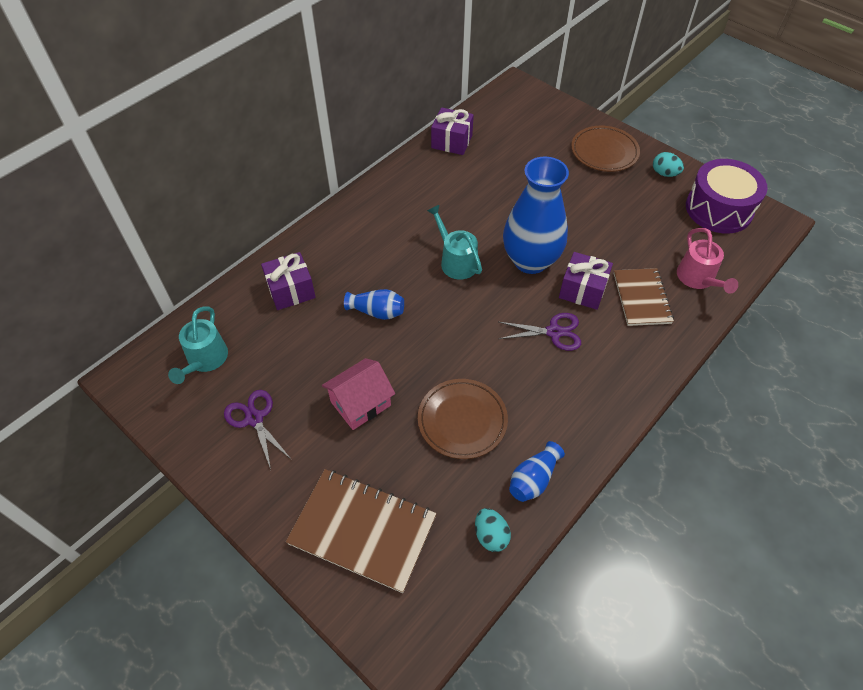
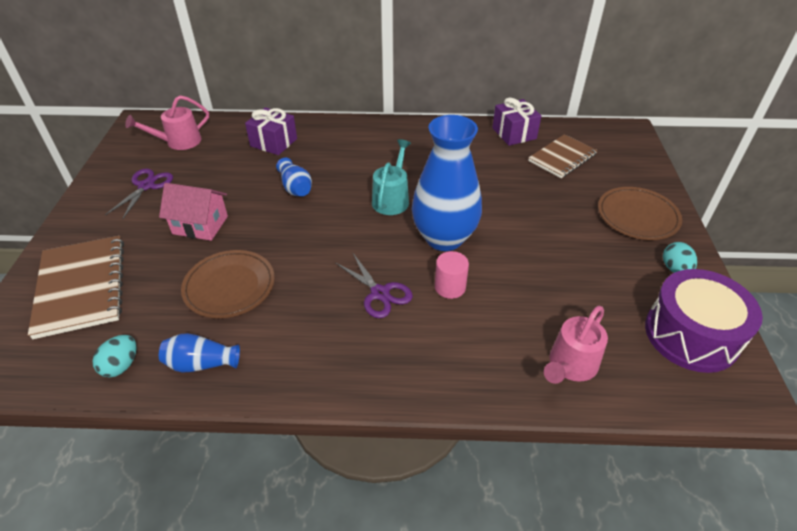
camera: 50 degrees right, 10 degrees down
turquoise watering can [168,307,228,384] -> pink watering can [125,95,209,150]
purple gift [559,252,613,310] -> pink cylinder [435,251,469,299]
brown notebook [614,268,674,326] -> brown notebook moved to [528,134,597,178]

